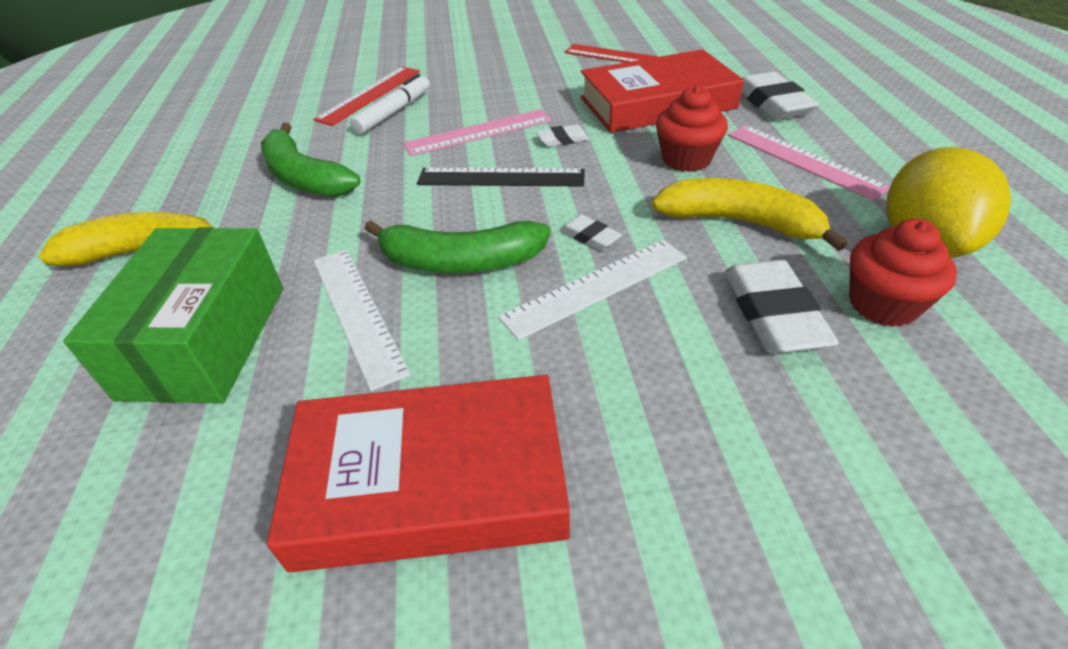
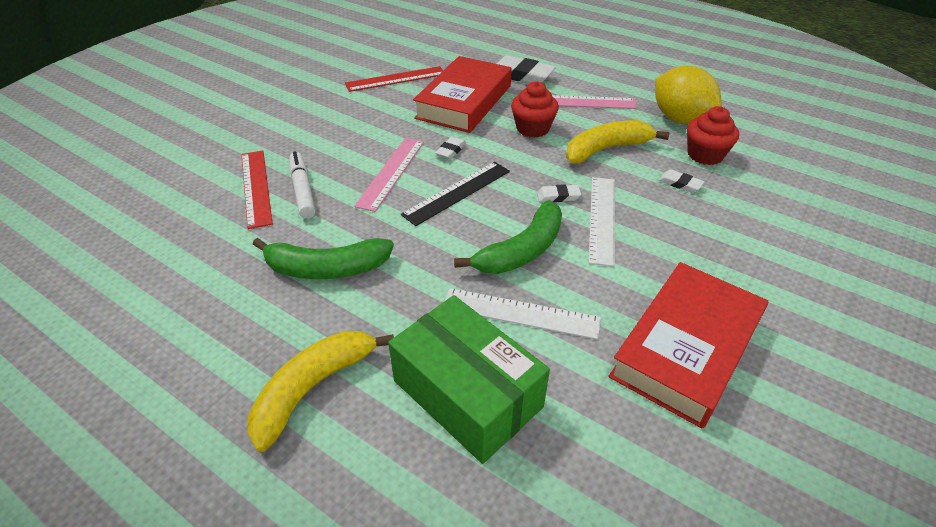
camera: 50 degrees left, 0 degrees up
white eraser [725,260,839,354] -> white eraser [659,169,704,193], size x0.51

